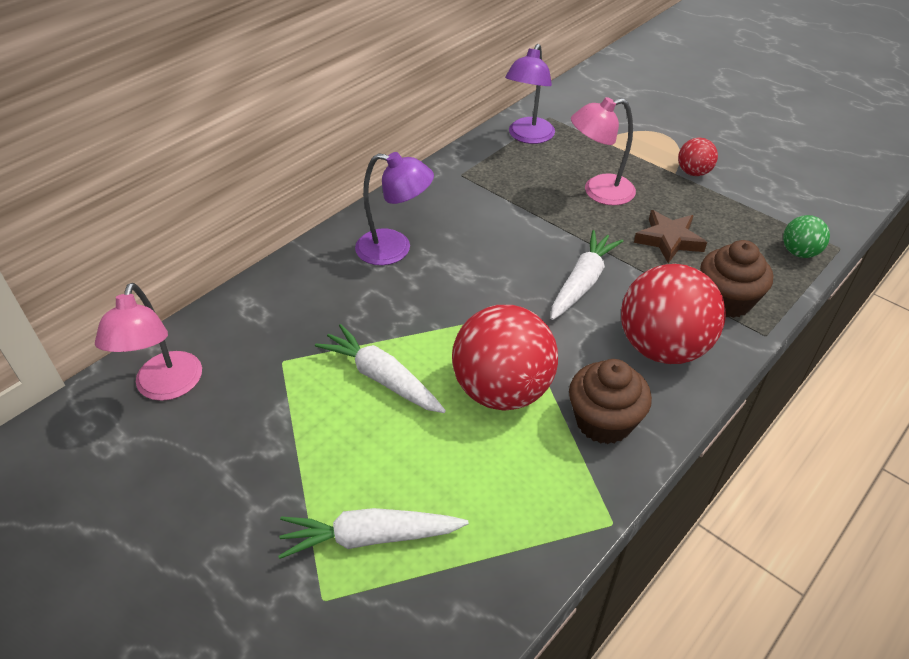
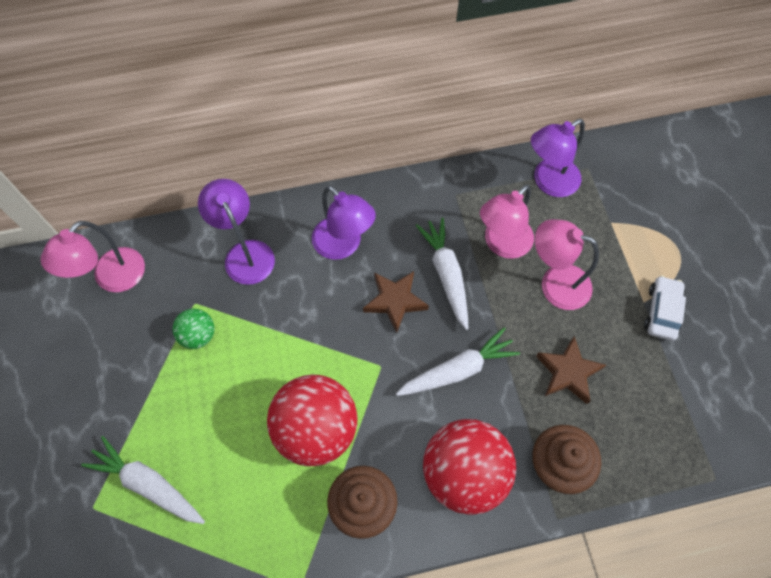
camera: 35 degrees right, 20 degrees up
white carrot [315,324,446,413] -> white carrot moved to [416,217,468,330]
red ball [678,137,718,176] -> white car [644,275,686,341]
green ball [783,215,830,258] -> green ball moved to [173,309,215,349]
none -> purple lamp [198,179,275,285]
none -> brown star [363,271,429,333]
none -> pink lamp [480,184,534,259]

